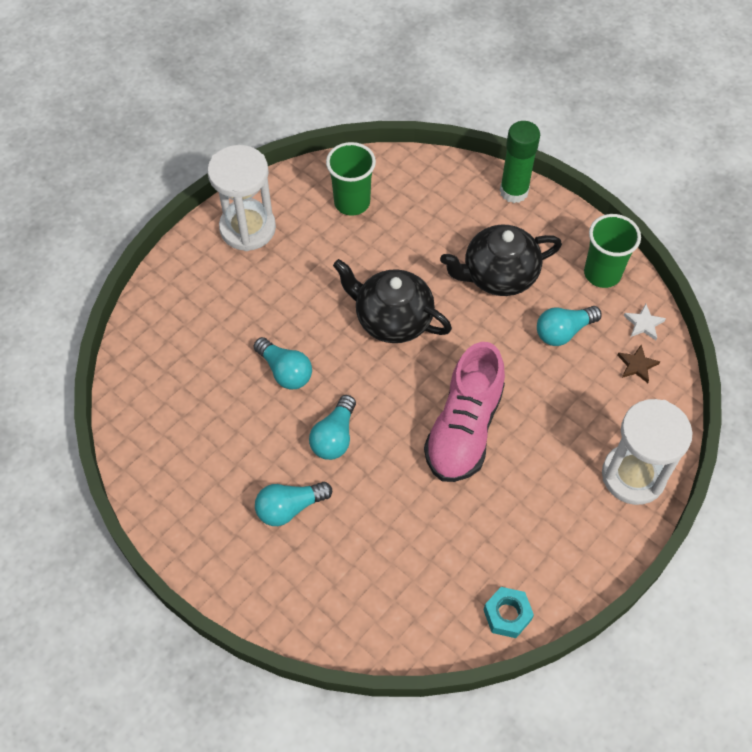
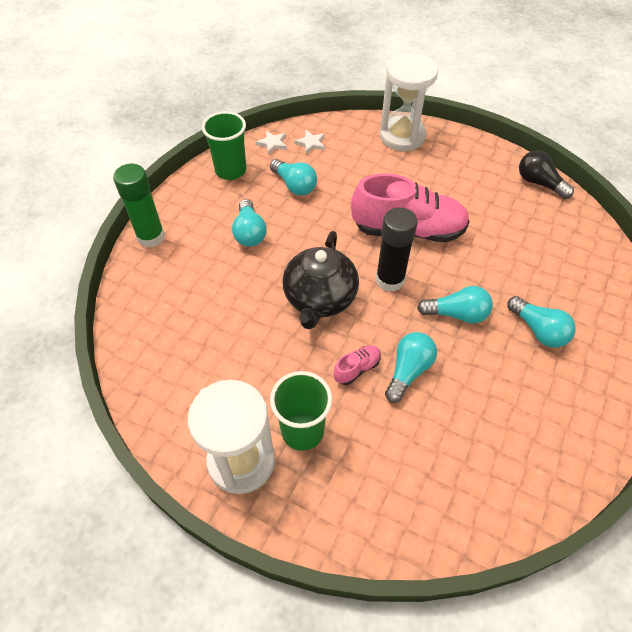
camera: 105 degrees left, 5 degrees down
green cup [326,142,376,216] -> green cup moved to [270,371,332,451]
black teapot [440,225,562,296] -> turquoise light bulb [232,199,267,247]
turquoise nut [484,587,534,638] -> black light bulb [519,150,574,199]
brown star [617,345,660,383] -> white star [294,130,325,154]
none -> pink shoe [334,345,381,385]
none -> black glue stick [376,207,418,292]

